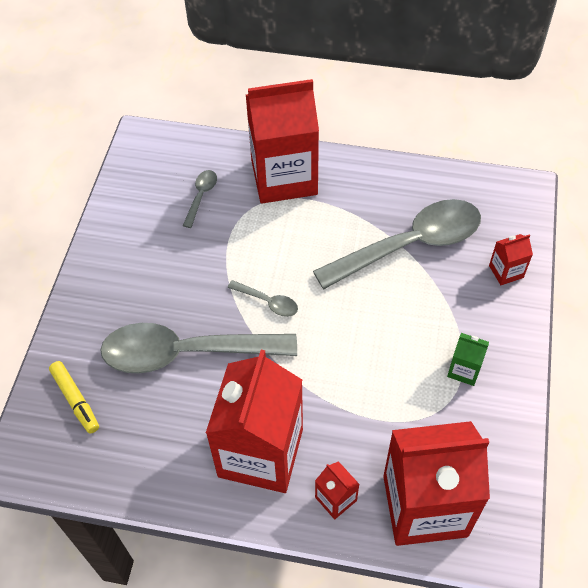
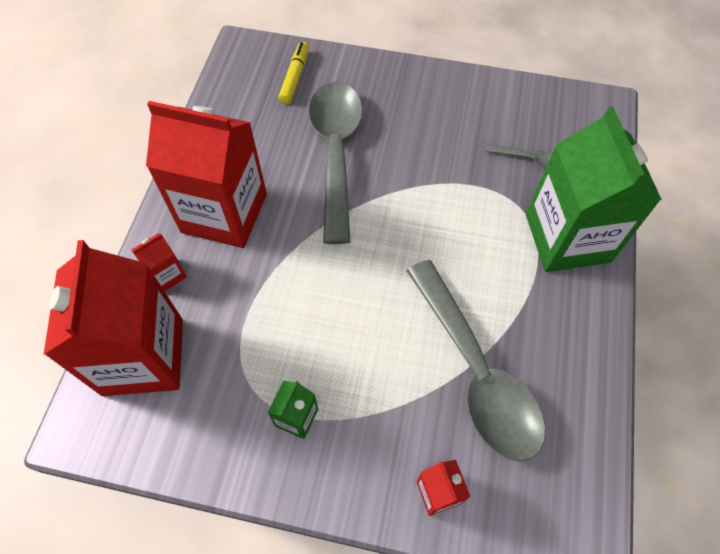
camera: 90 degrees right, 5 degrees up
yellow marker [49,361,99,434] -> yellow marker turned 135 degrees clockwise [278,42,309,104]
grey spoon [228,280,298,317] -> none
red carton [246,79,319,204] -> green carton [526,107,662,272]

